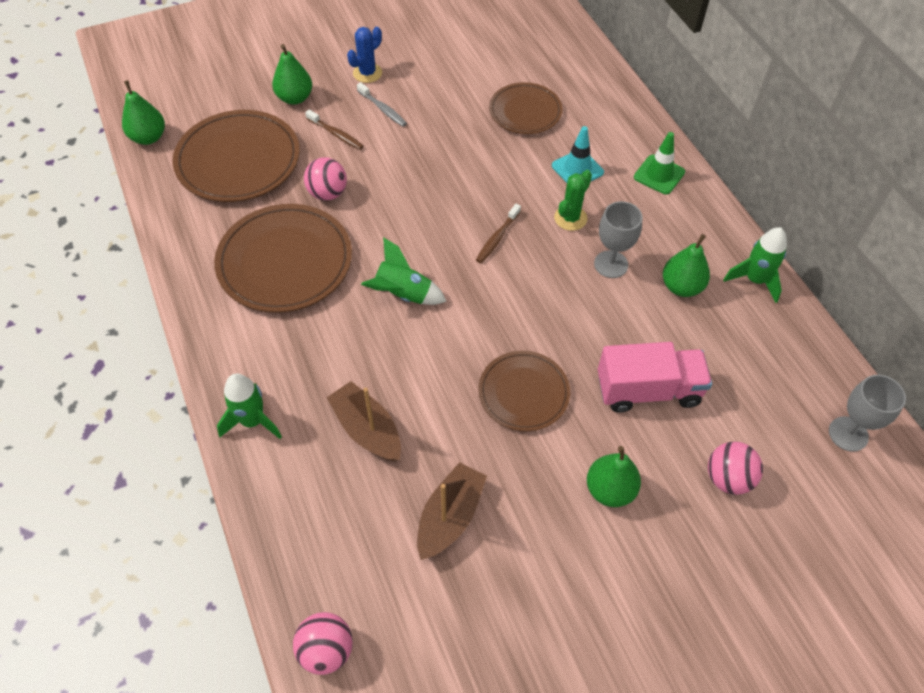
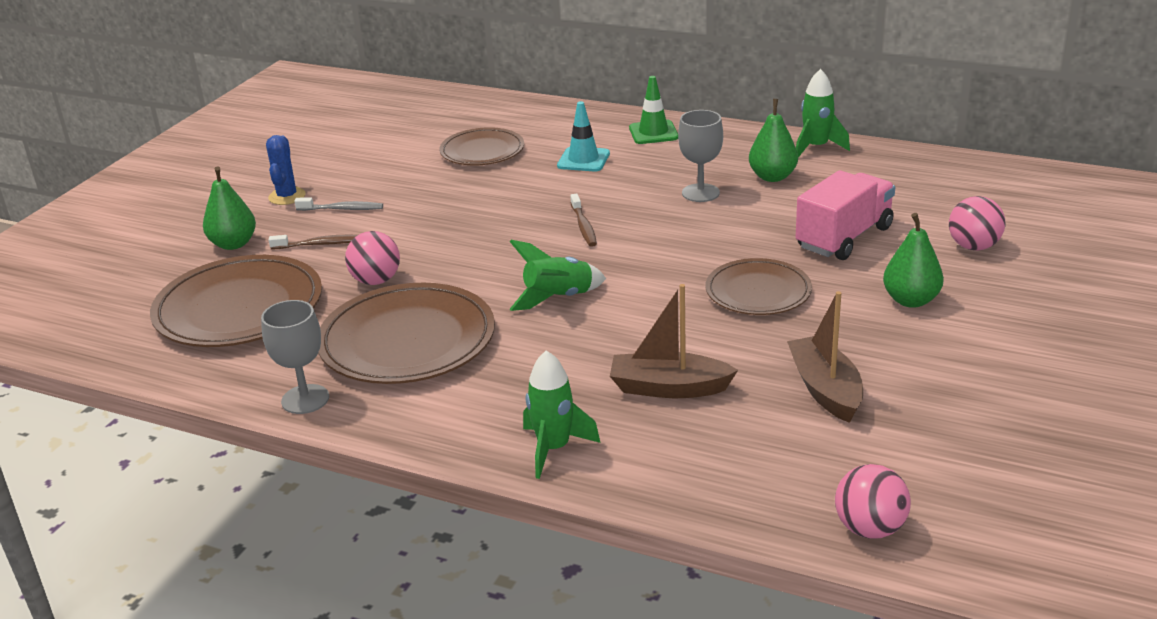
camera: 40 degrees left, 25 degrees down
green pear [122,80,165,145] -> none
green cactus [554,170,592,231] -> none
grey goblet [829,375,906,452] -> grey goblet moved to [261,300,329,414]

